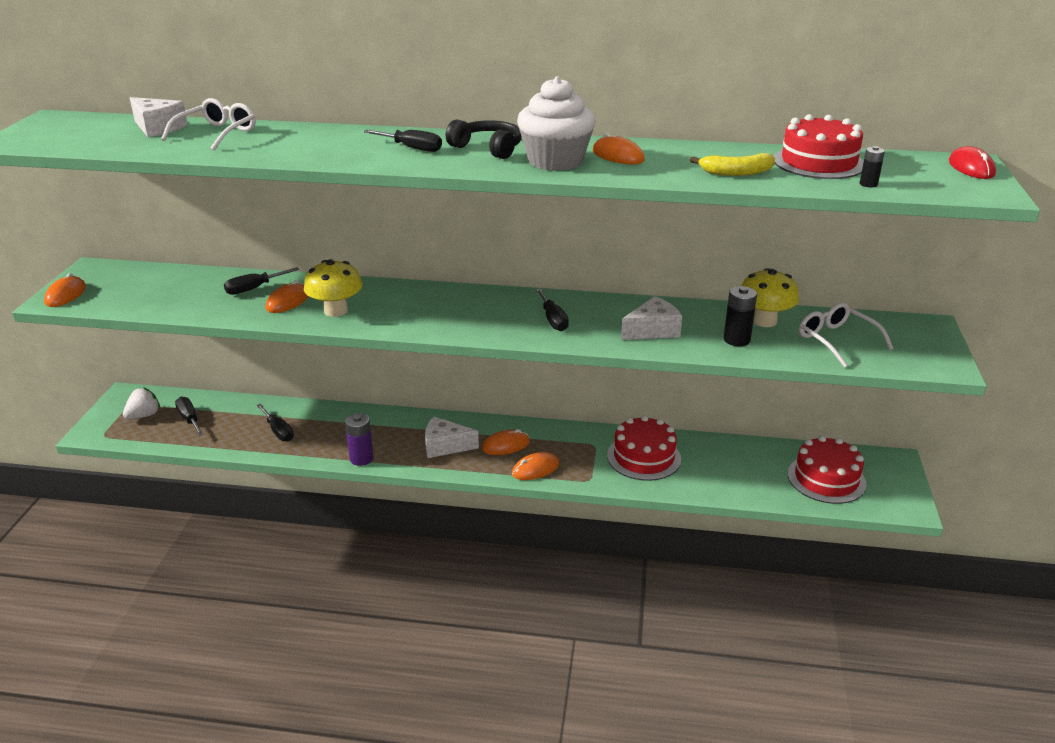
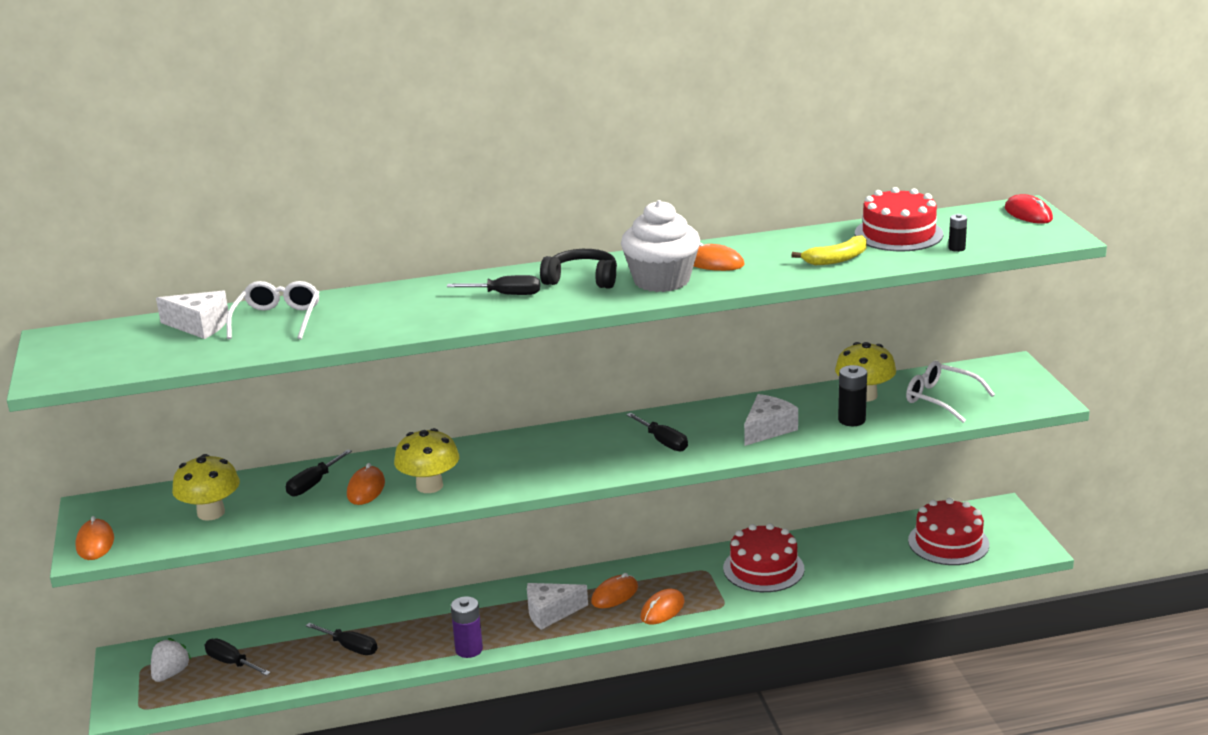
camera: 20 degrees left, 5 degrees down
none -> yellow mushroom [172,454,240,521]

